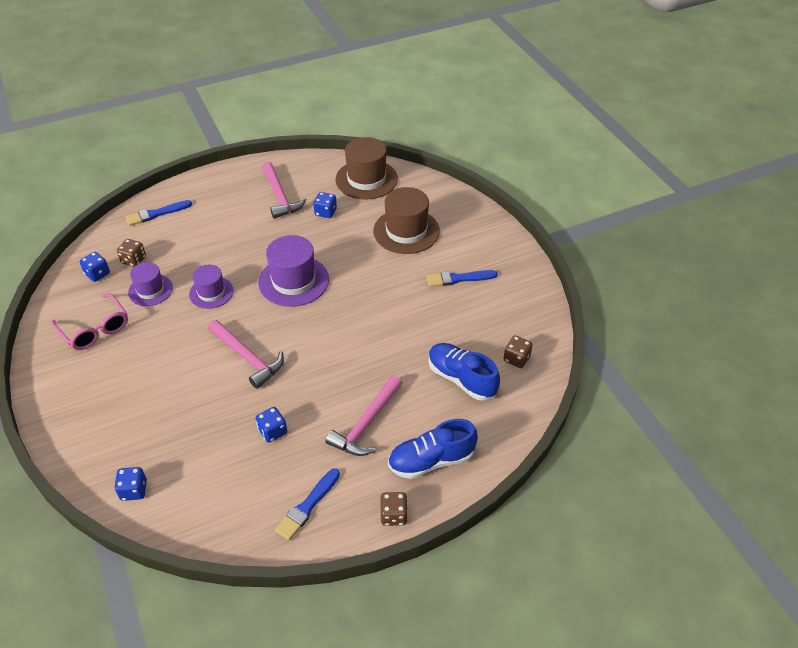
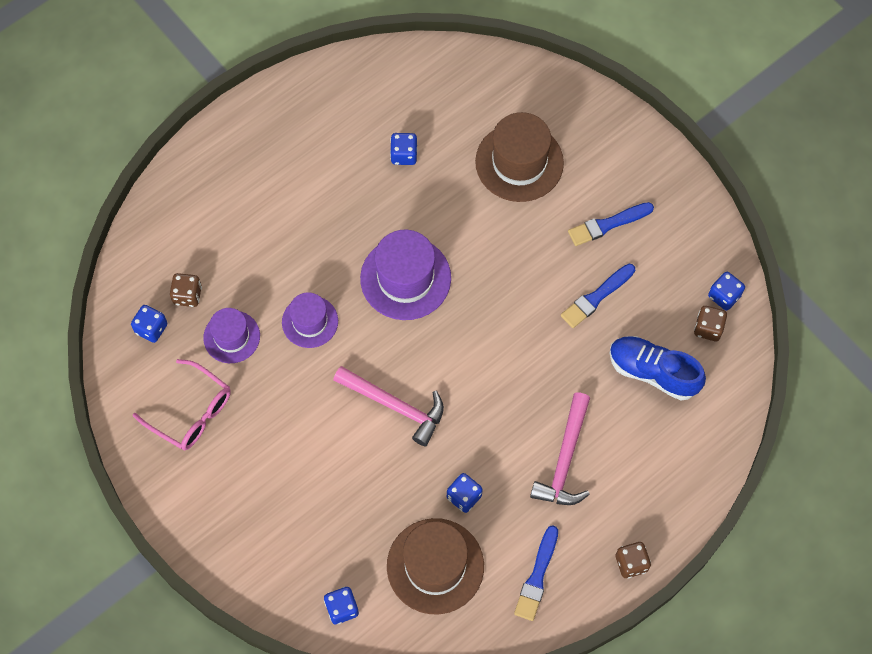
camera: 15 degrees left, 20 degrees up
blue brush [125,200,192,226] -> blue brush moved to [561,264,635,328]
pink hammer [262,162,307,219] -> none
brown hat [335,137,398,200] -> brown hat moved to [387,518,484,614]
blue shoe [388,419,478,479] -> none
none -> blue dice [708,272,745,310]

